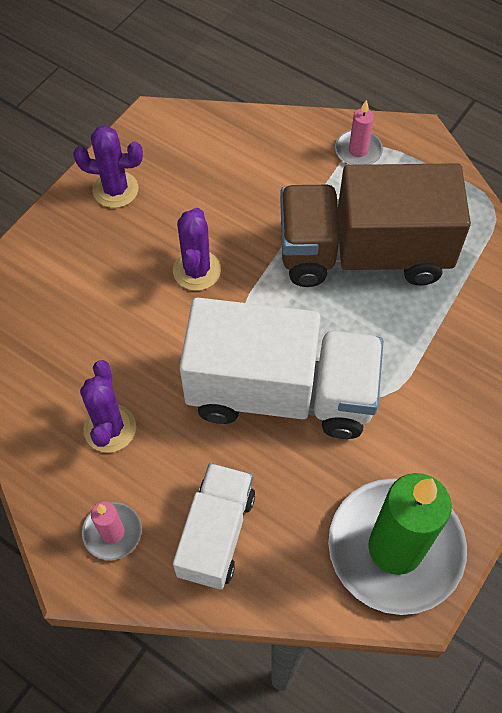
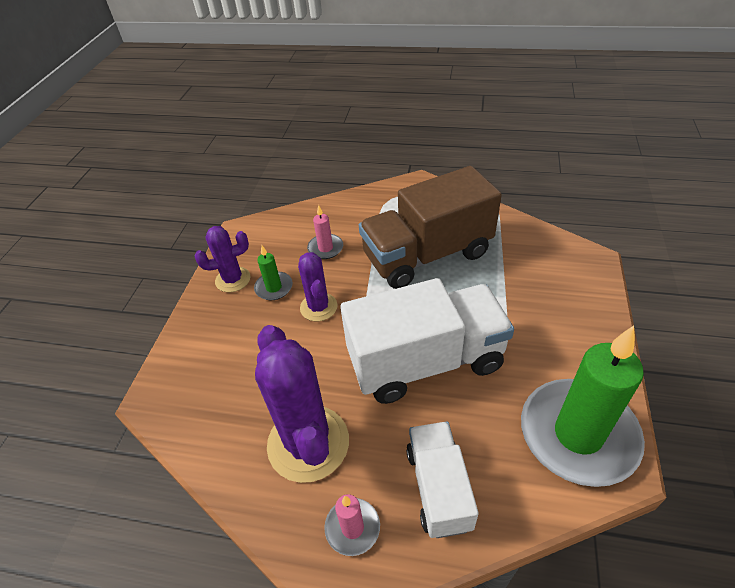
camera: 20 degrees left, 15 degrees down
purple cactus [80,360,136,453] -> purple cactus [255,325,349,483], size x1.78
pink candle [335,100,383,165] -> pink candle moved to [307,205,343,259]
none -> green candle [254,245,293,300]

